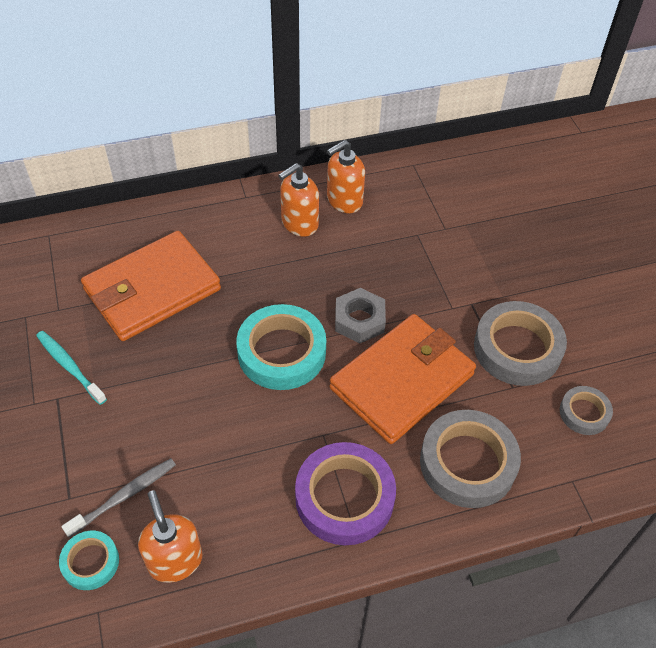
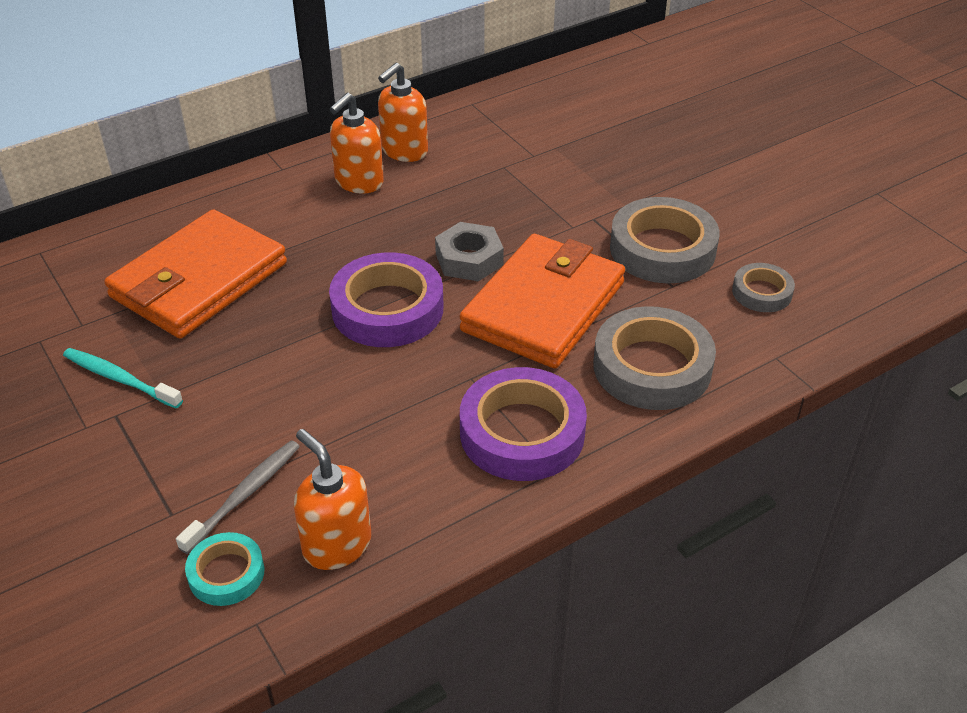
camera: 15 degrees left, 10 degrees down
turquoise tape [236,304,326,390] -> purple tape [329,252,444,347]

